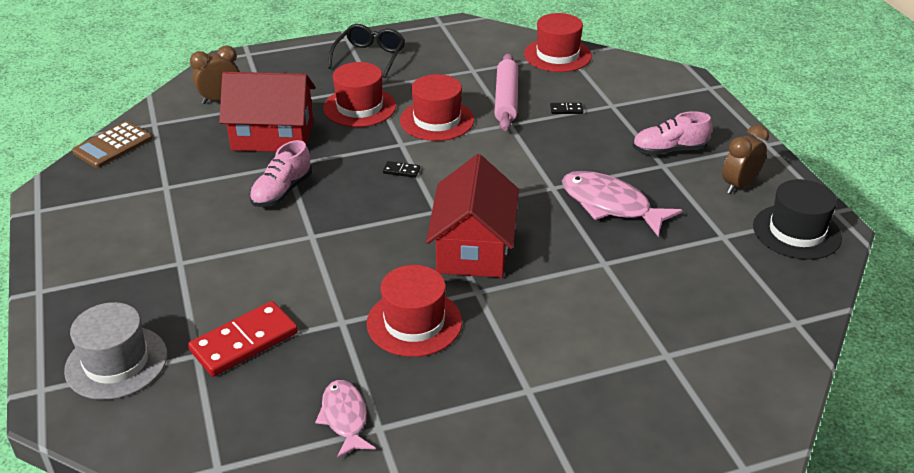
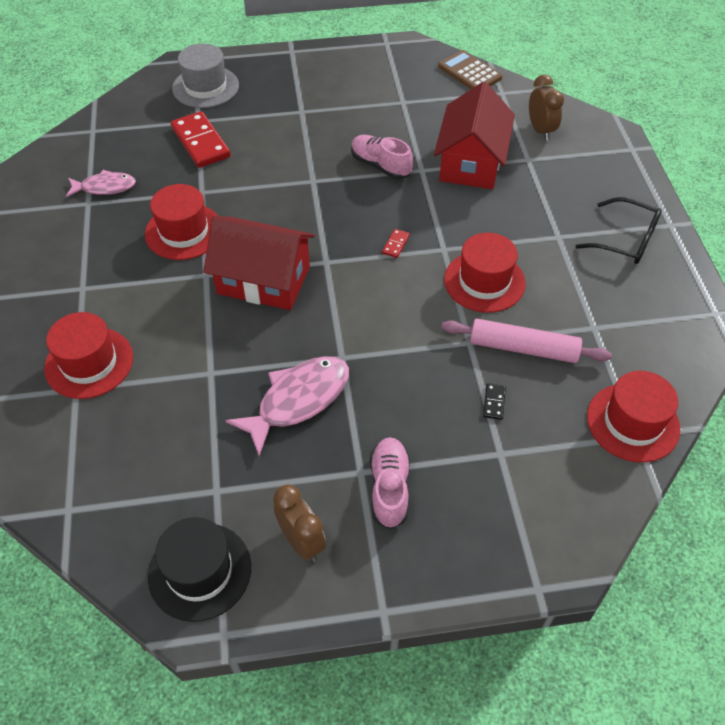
camera: 100 degrees right, 15 degrees up
red hat [323,62,396,127] -> red hat moved to [44,312,133,399]
black domino [383,161,420,178] -> red domino [382,229,410,258]

